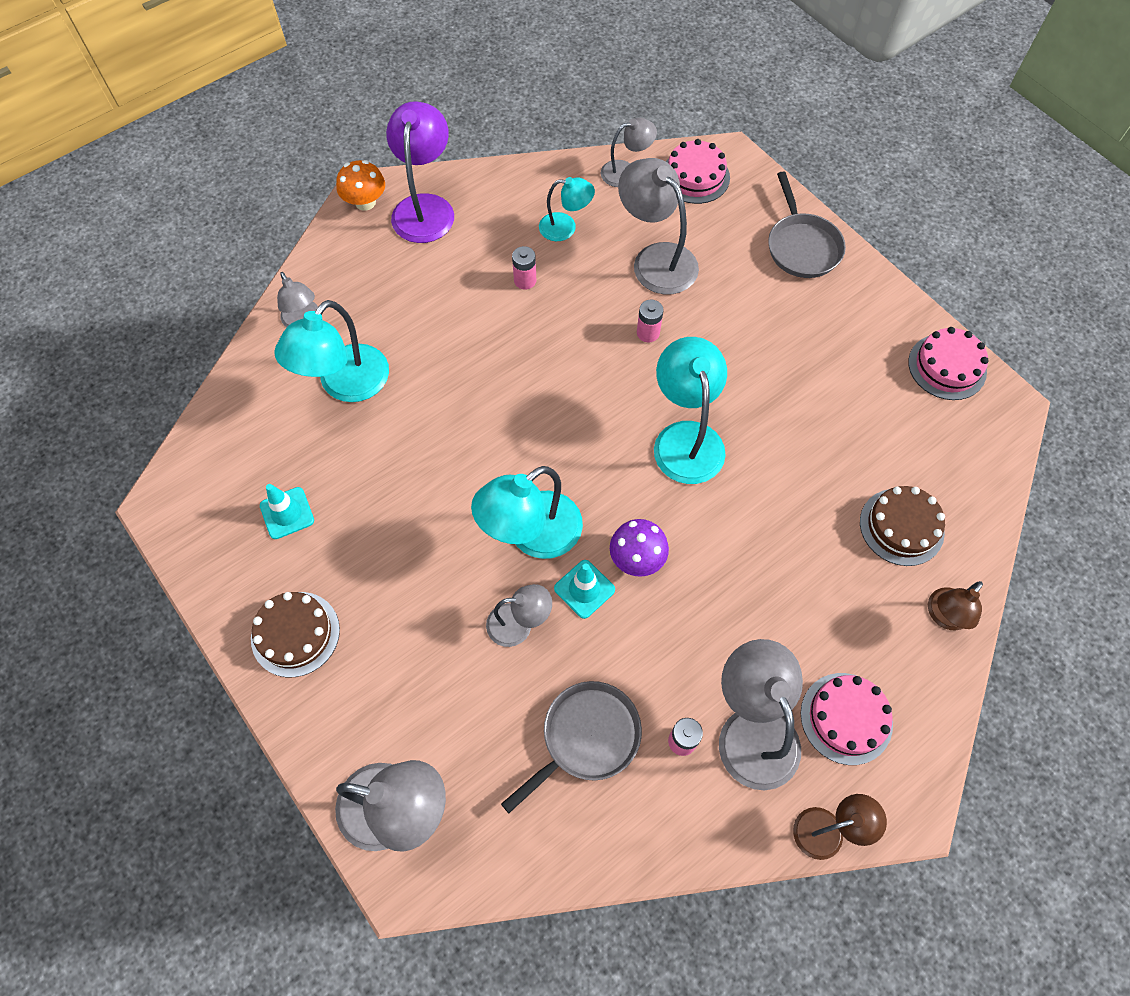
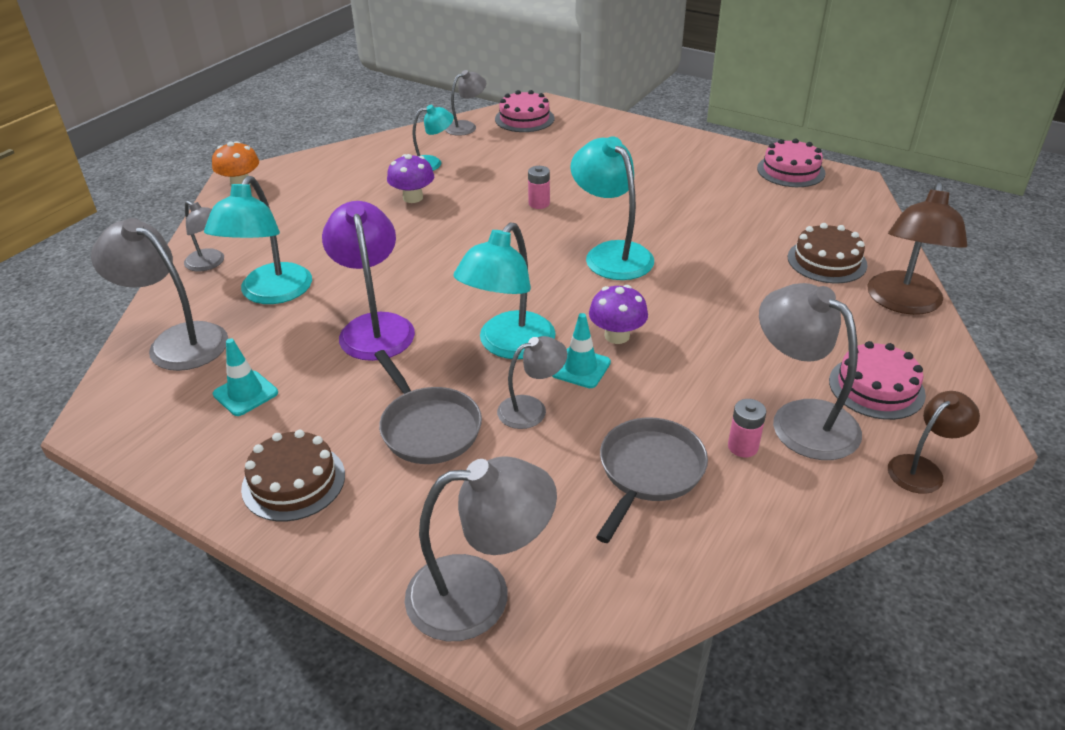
camera: 20 degrees left, 25 degrees down
purple lamp [386,101,454,243] -> purple lamp moved to [322,201,415,361]
pink battery [512,246,536,290] -> purple mushroom [387,154,434,203]
grey lamp [618,158,699,294] -> grey lamp moved to [91,218,228,371]
grey pan [768,171,846,278] -> grey pan moved to [375,350,482,464]
brown lamp [928,581,983,630] -> brown lamp [867,182,968,315], size x1.72

